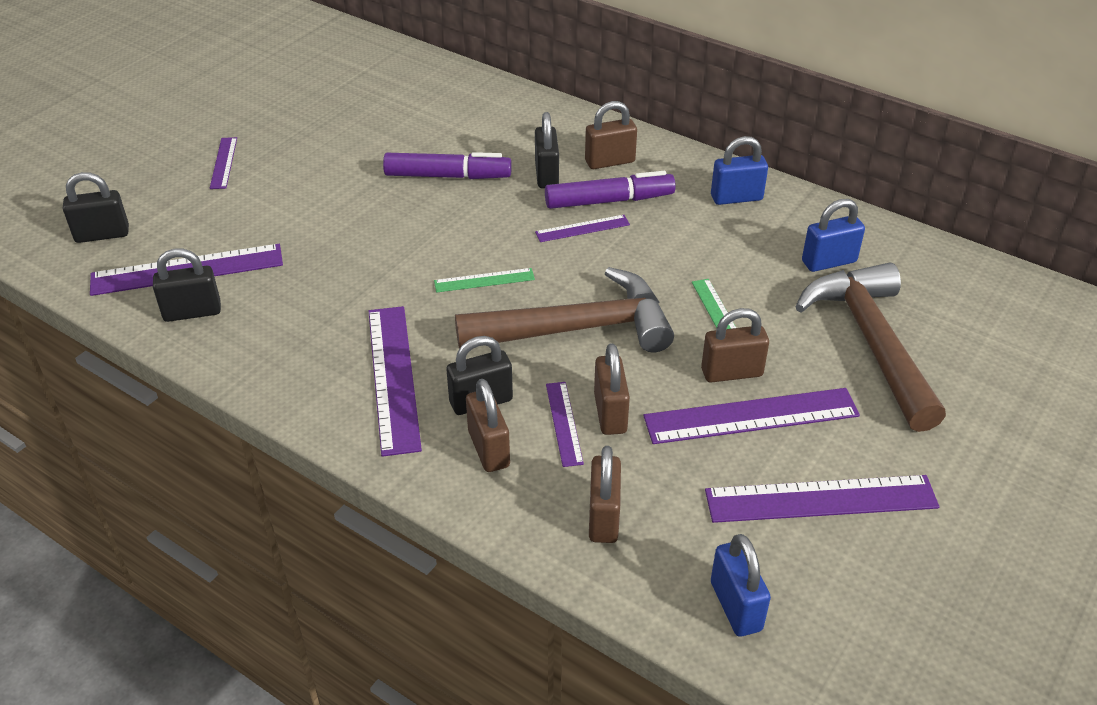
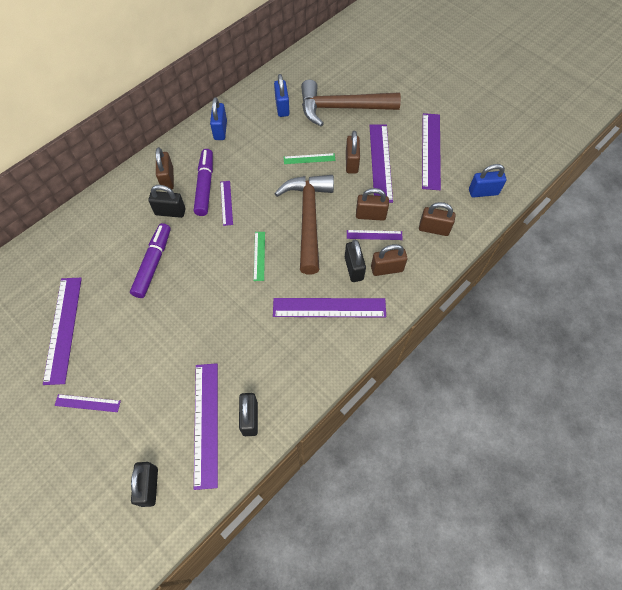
camera: 80 degrees left, 20 degrees up
none -> purple ruler [43,278,82,385]

